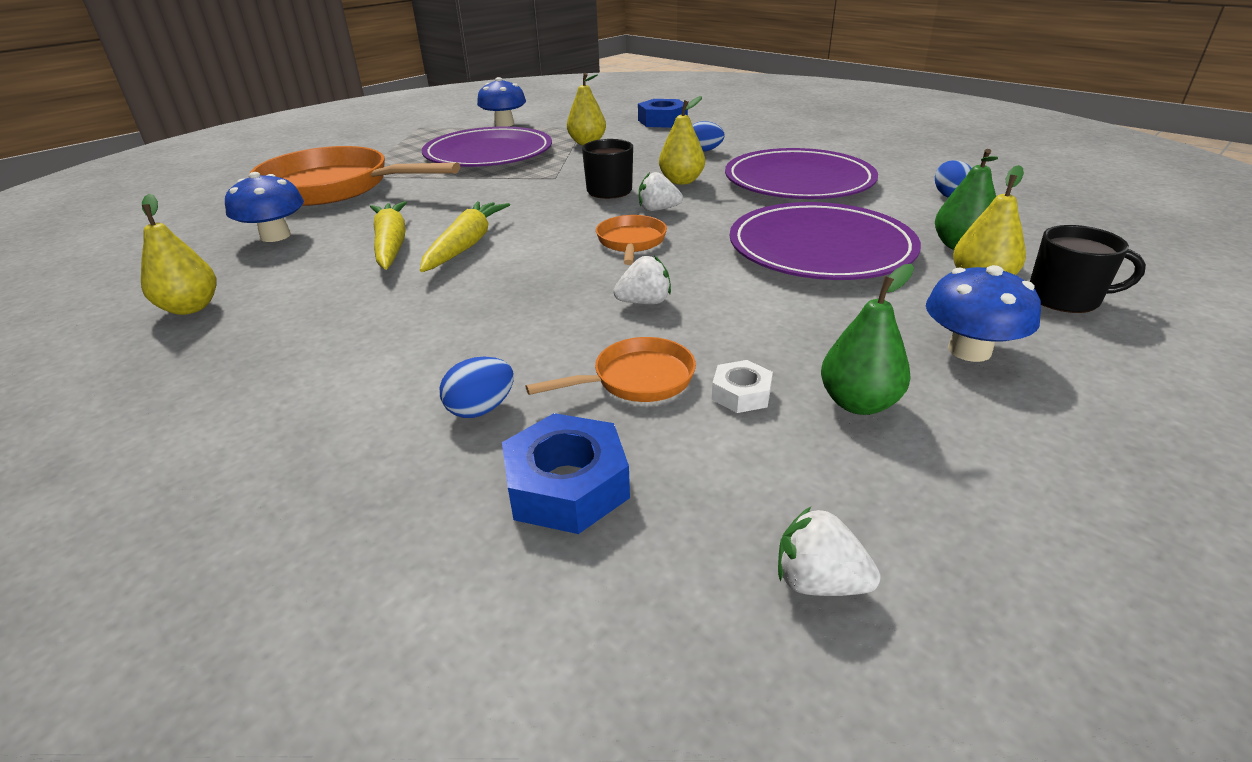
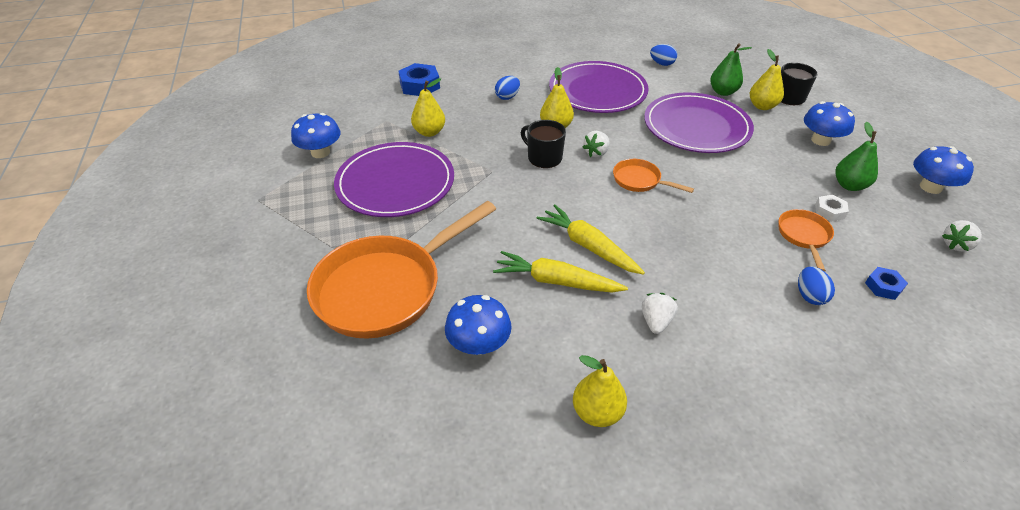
camera: 60 degrees left, 10 degrees up
blue nut [502,413,630,534] -> blue nut [865,267,908,300], size x0.57
white strawberry [613,256,671,304] -> white strawberry moved to [642,293,678,334]
none -> blue mushroom [913,146,974,194]

